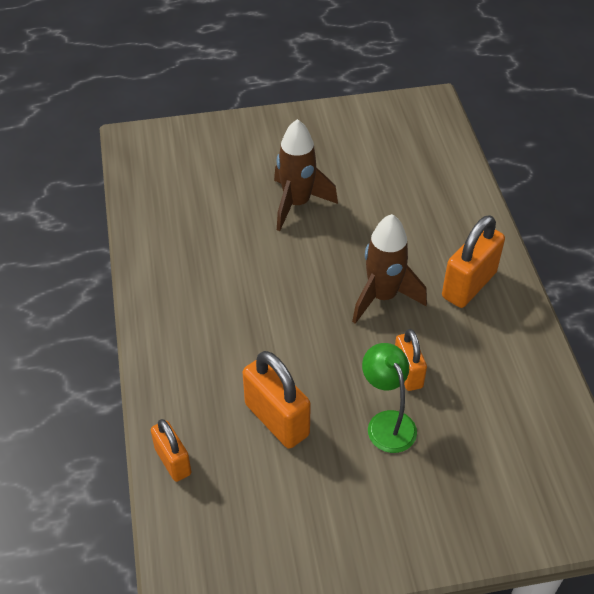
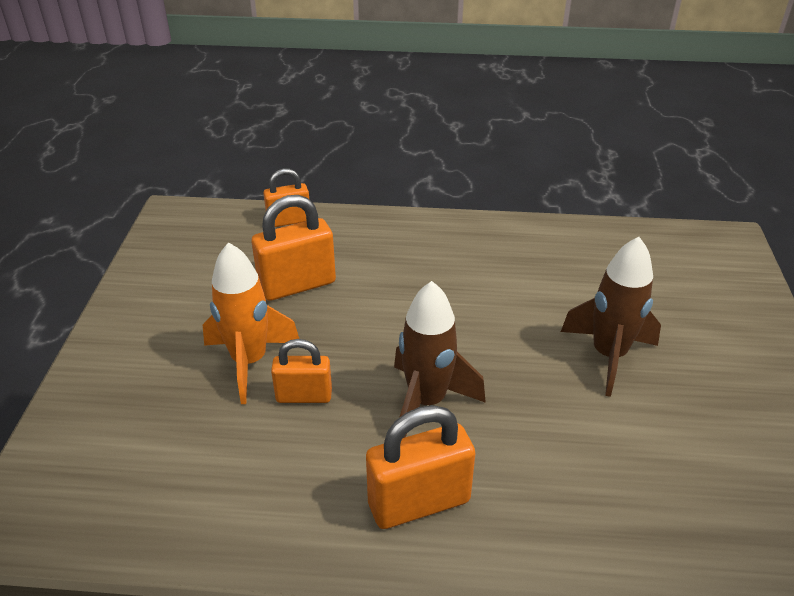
camera: 105 degrees right, 10 degrees down
green lamp [362,343,417,453] -> orange rocket [203,242,299,404]
orange padlock [442,215,505,308] -> orange padlock turned 75 degrees counterclockwise [366,405,475,529]

